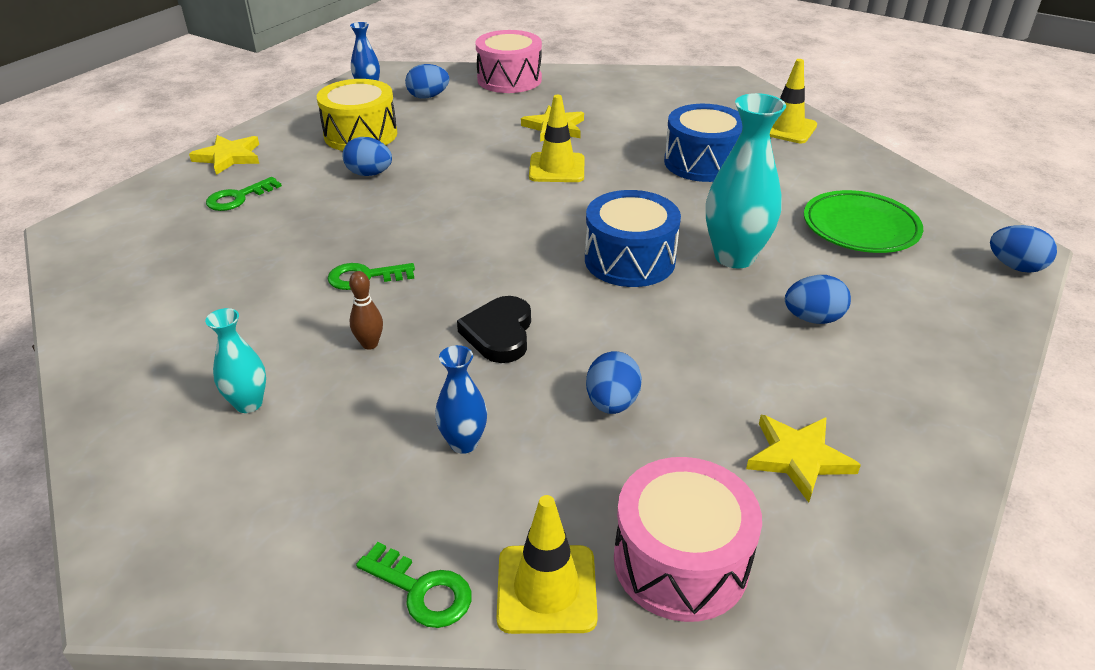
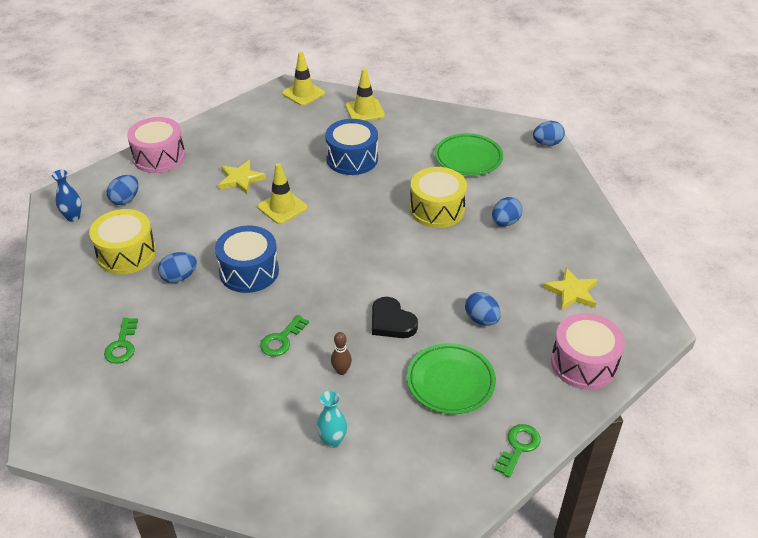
camera: 45 degrees left, 5 degrees up
yellow star [189,135,259,175] -> none
green key [356,542,472,628] -> green key turned 45 degrees counterclockwise [494,424,540,478]
blue vase [435,345,487,454] -> green plate [407,343,496,414]
yellow traffic cone [497,495,598,634] -> yellow traffic cone moved to [282,52,325,106]
blue drum [585,190,681,287] -> blue drum moved to [215,226,279,293]
turquoise vase [706,93,786,268] -> yellow drum [410,167,467,228]

